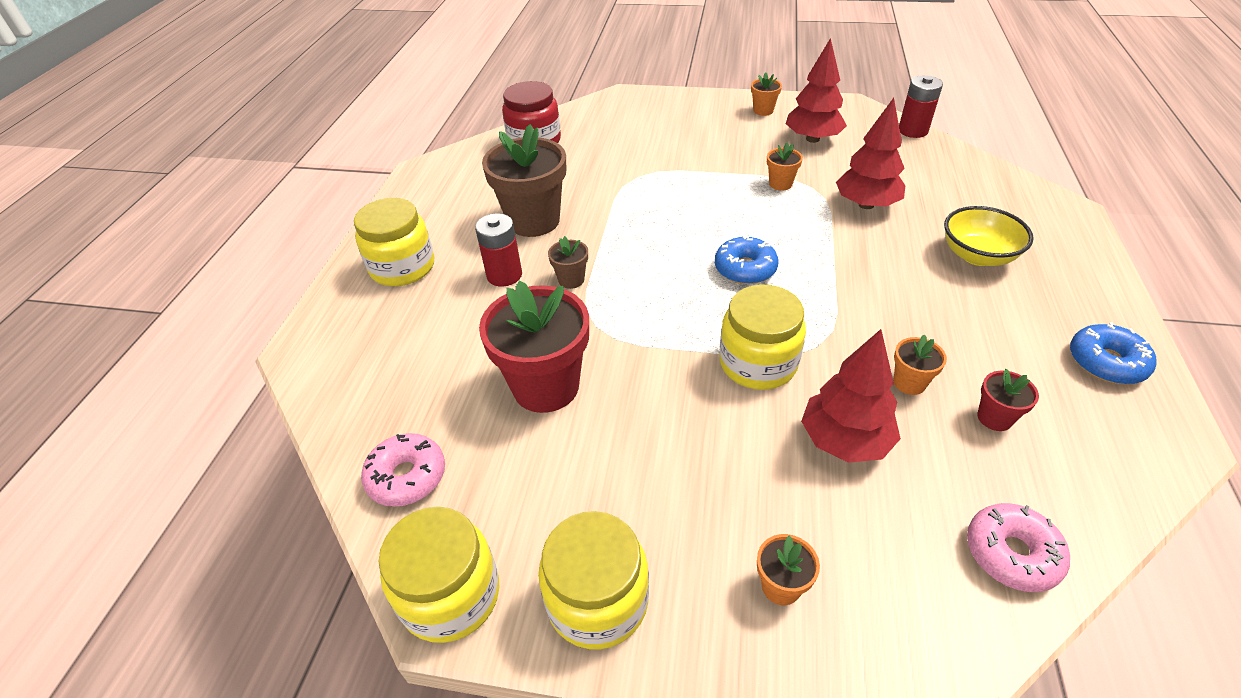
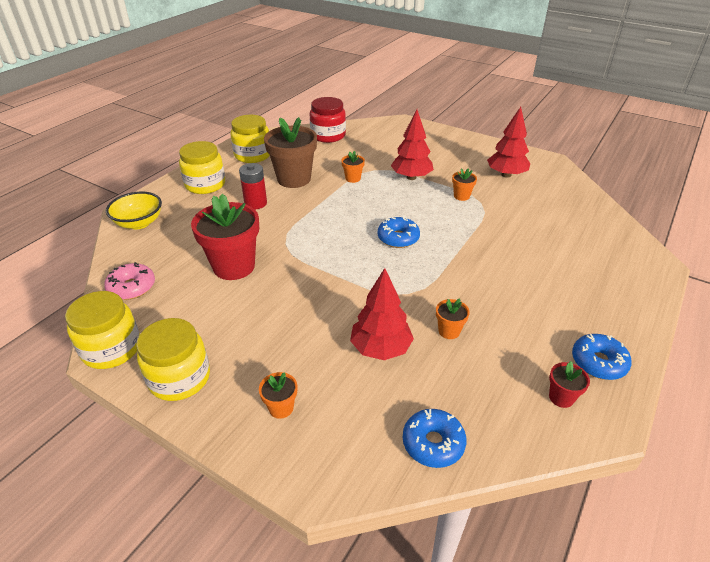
camera: 20 degrees right, 5 degrees down
brown flower pot [548,236,588,289] -> none
yellow jar [719,284,806,390] -> yellow jar moved to [230,115,270,163]
orange flower pot [751,72,782,116] -> orange flower pot moved to [341,151,365,183]
red tree [836,98,905,209] -> red tree moved to [391,109,434,180]
red battery [899,75,943,138] -> none
yellow bowl [944,206,1034,266] -> yellow bowl moved to [106,191,162,229]
pink donut [967,503,1070,592] -> blue donut [403,409,467,468]
red flower pot [977,369,1039,431] -> red flower pot moved to [549,361,590,408]

